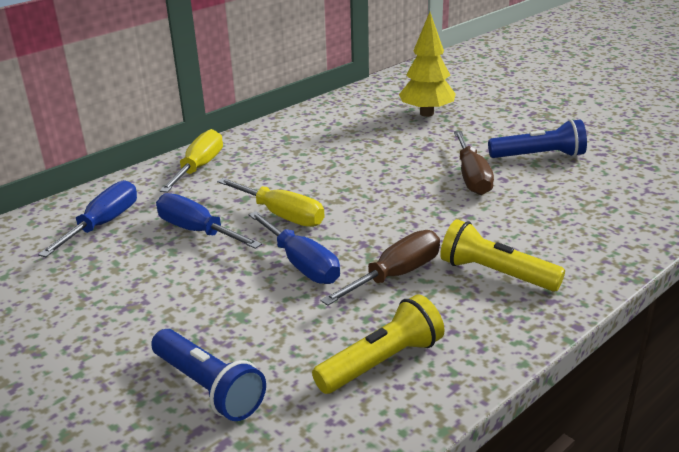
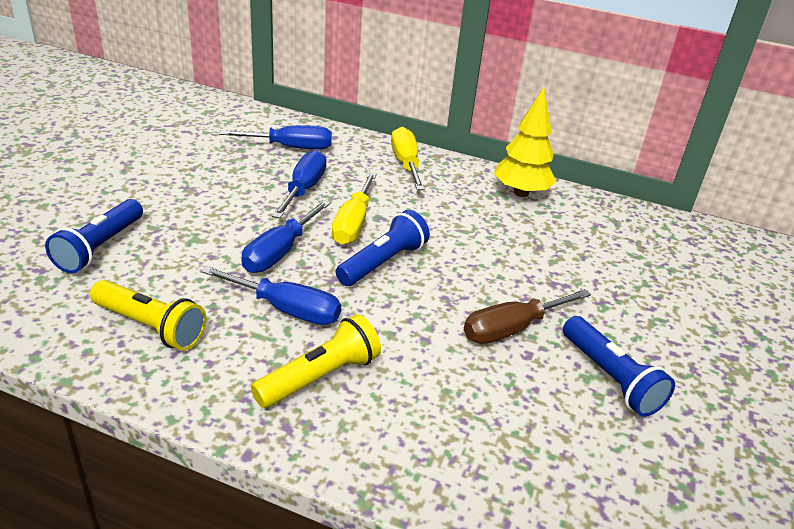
camera: 60 degrees right, 5 degrees up
yellow screwdriver [159,129,223,193] -> yellow screwdriver turned 90 degrees counterclockwise [391,127,425,190]
brown screwdriver [321,230,440,306] -> blue screwdriver [201,266,341,325]
yellow tree [399,12,456,117] -> yellow tree moved to [494,87,556,197]
yellow flashlight [440,219,565,292] -> yellow flashlight turned 45 degrees clockwise [251,314,381,408]
none -> blue flashlight [335,210,430,286]

